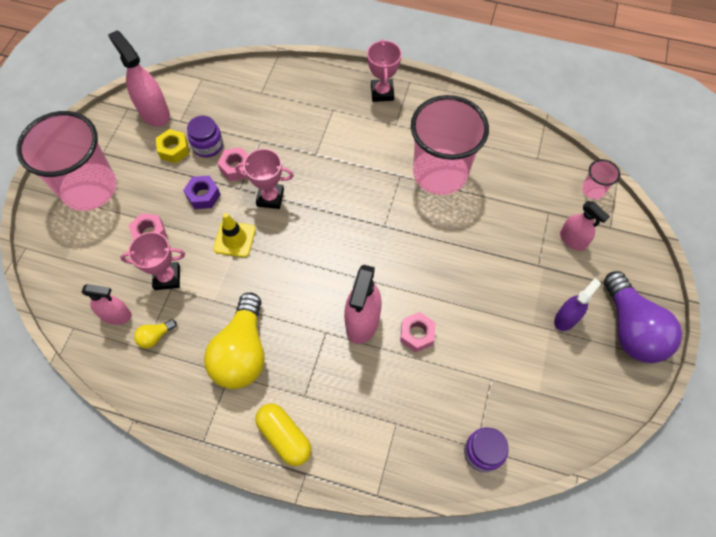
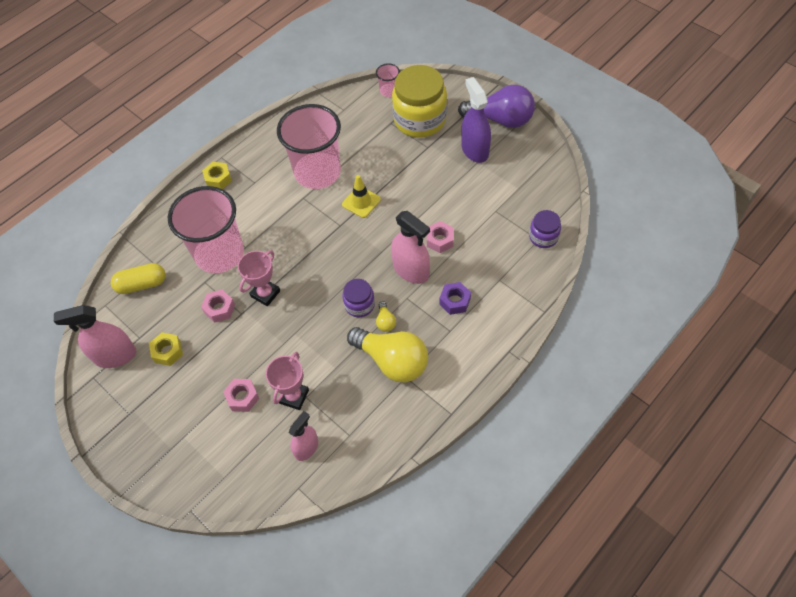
camera: 60 degrees left, 5 degrees down
pink cup [16,111,117,211] -> pink cup moved to [168,186,244,273]
yellow light bulb [134,319,177,349] -> yellow light bulb moved to [376,301,396,332]
purple nut [183,176,221,209] -> purple nut moved to [439,282,471,315]
purple jar [187,116,223,158] -> purple jar moved to [343,279,375,318]
yellow traffic cone [213,213,256,257] -> yellow traffic cone moved to [342,175,381,218]
yellow capsule [255,403,311,466] -> yellow capsule moved to [111,263,166,294]
pink trophy [367,39,402,102] -> yellow nut [202,162,232,189]
purple spray bottle [554,278,601,331] -> purple spray bottle [461,77,491,163], size x1.56
pink spray bottle [560,201,610,251] -> yellow jar [392,65,447,138]

